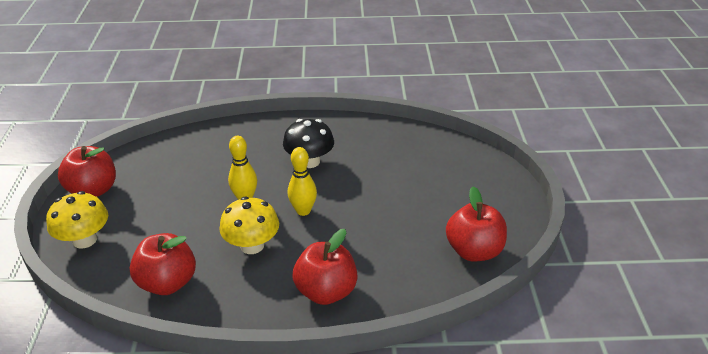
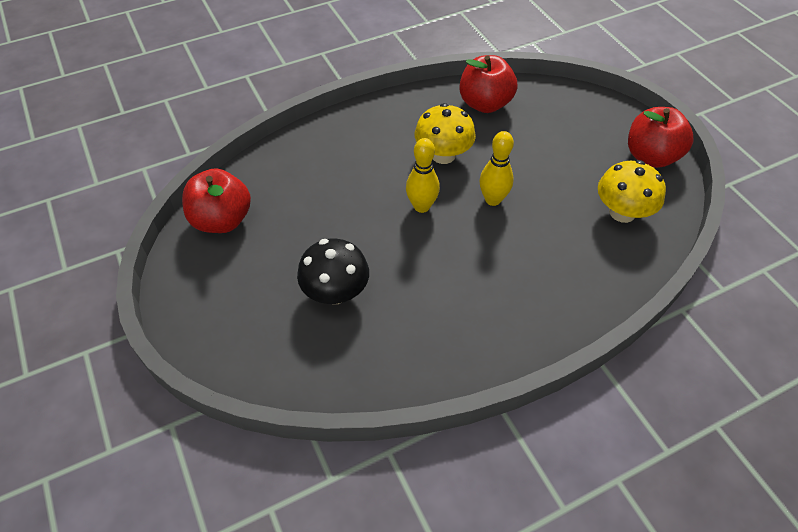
camera: 155 degrees right, 15 degrees up
yellow mushroom [46,191,108,249] -> yellow mushroom moved to [598,160,666,223]
black mushroom [283,119,334,168] -> black mushroom moved to [297,239,369,304]
red apple [293,229,358,305] -> none

